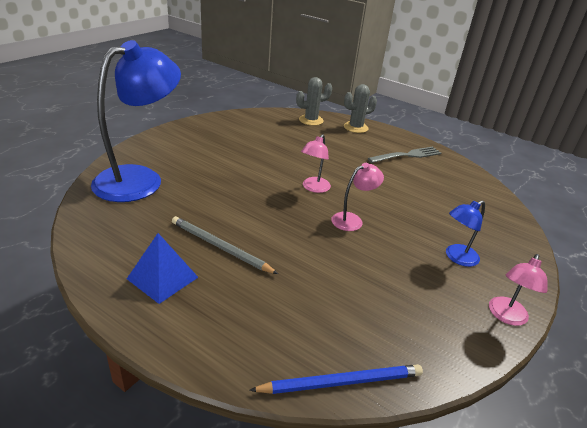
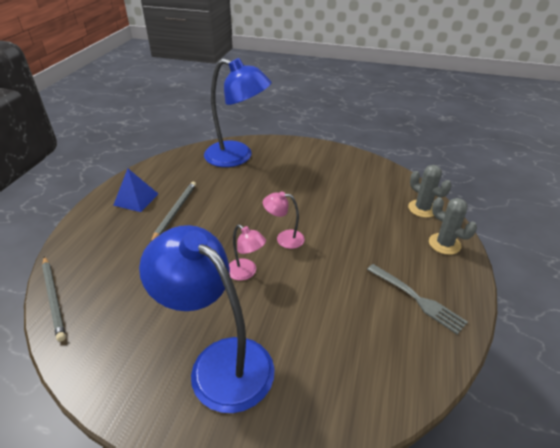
camera: 75 degrees right, 5 degrees up
blue pencil [249,364,423,394] -> grey pencil [42,256,66,342]
blue lamp [446,200,485,267] -> blue lamp [139,225,275,413], size x2.20
pink lamp [489,254,548,326] -> none

